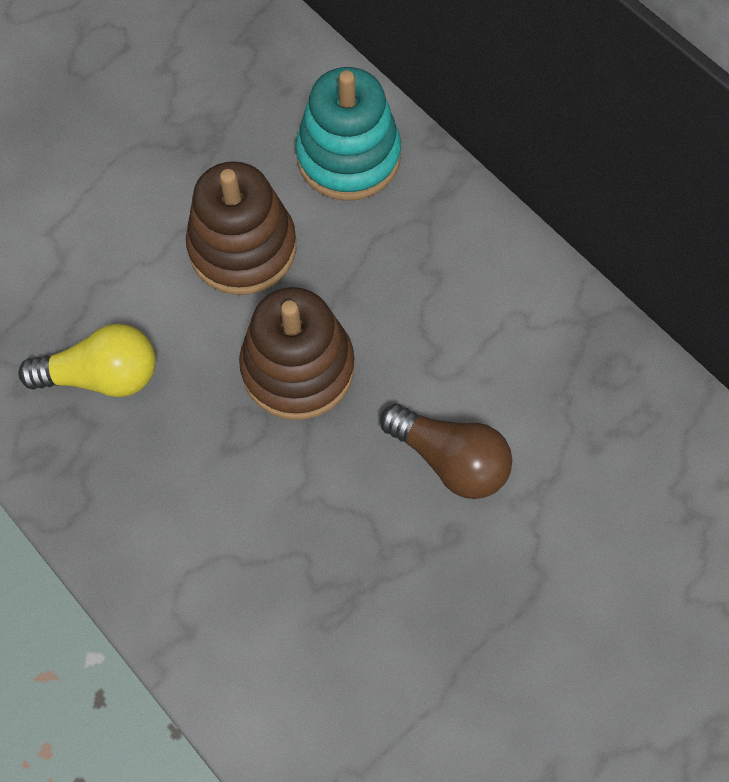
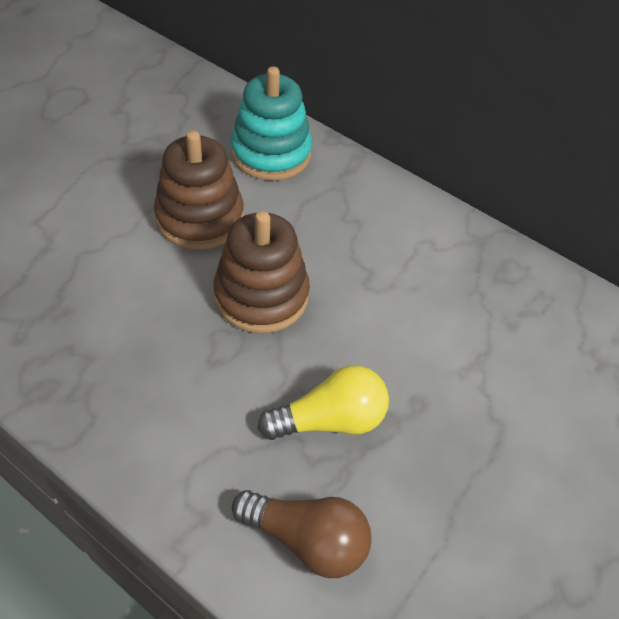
camera: 15 degrees left, 15 degrees down
yellow light bulb [18,324,156,397] -> yellow light bulb moved to [257,365,389,440]
brown light bulb [380,404,512,499] -> brown light bulb moved to [232,490,371,578]

